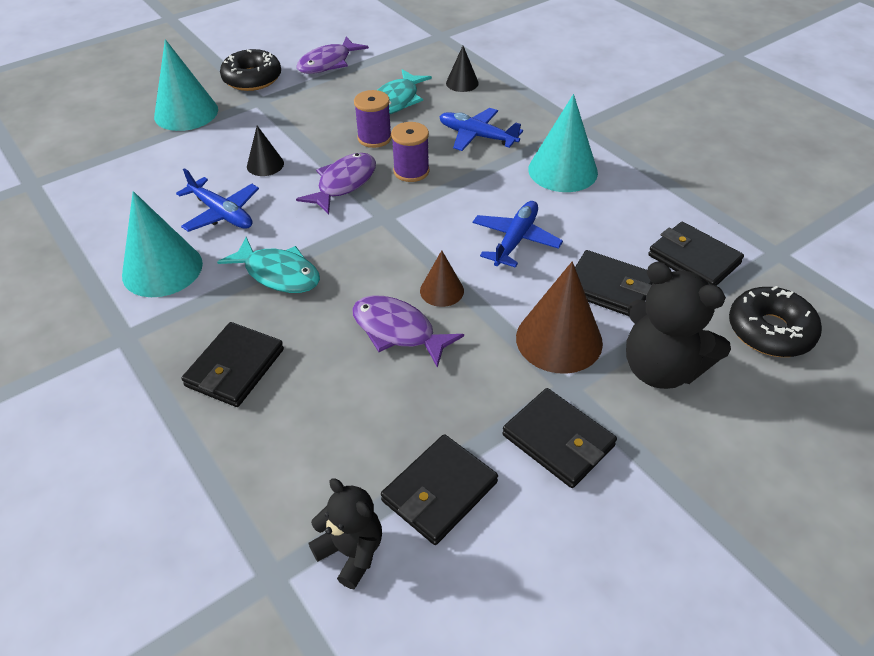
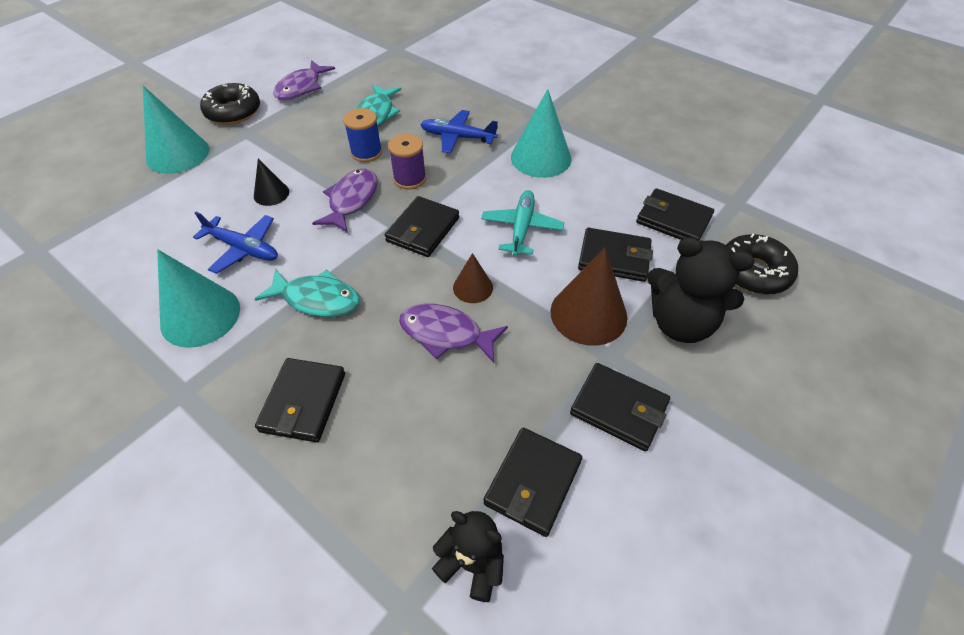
camera: 15 degrees left, 5 degrees up
purple spool [354,90,392,148] -> blue spool [343,108,382,162]
black cone [446,46,479,92] -> none
blue plane [473,201,563,268] -> turquoise plane [481,190,564,256]
none -> black wallet [385,196,459,257]

